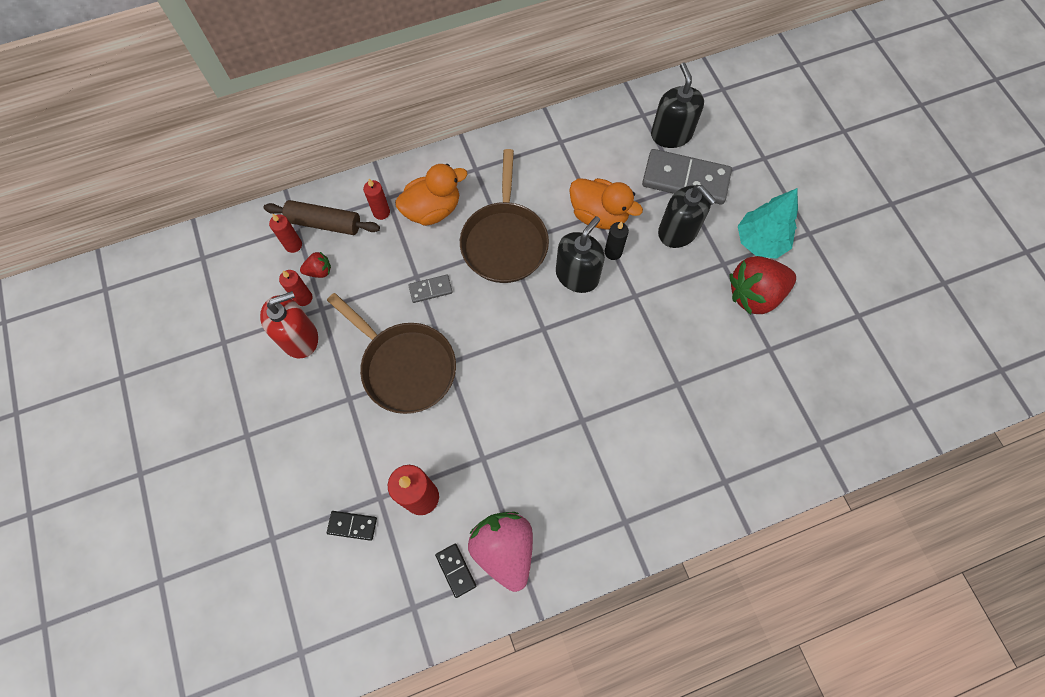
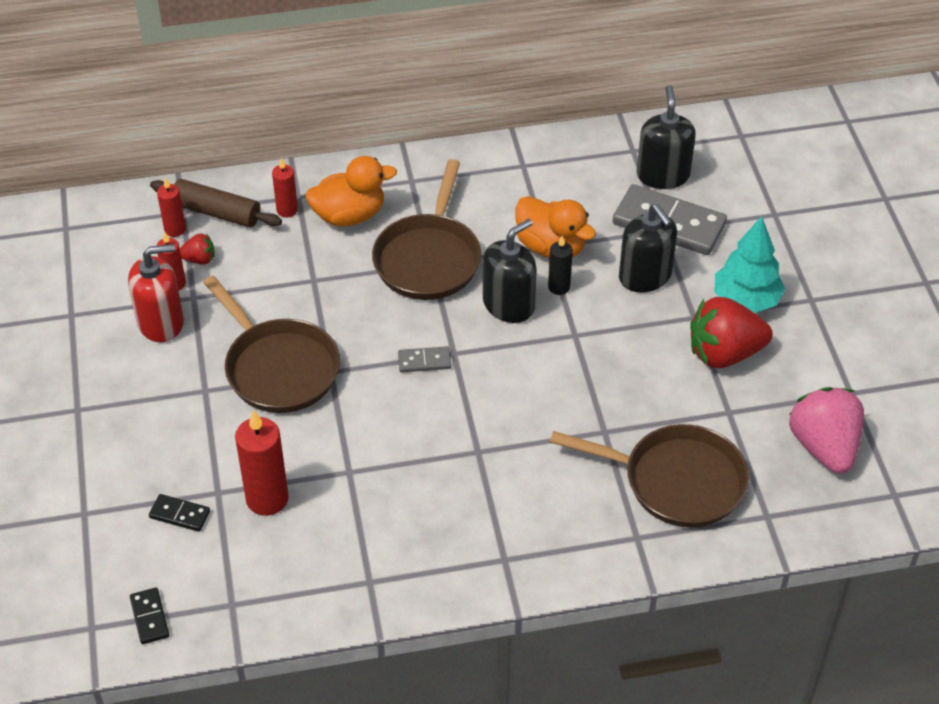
camera: 10 degrees right, 20 degrees down
grey domino [408,275,453,303] -> grey domino moved to [398,346,451,373]
black domino [435,544,476,598] -> black domino moved to [130,587,169,644]
pink strawberry [468,512,533,592] -> pink strawberry moved to [789,387,864,473]
none -> brown pan [550,424,749,527]

